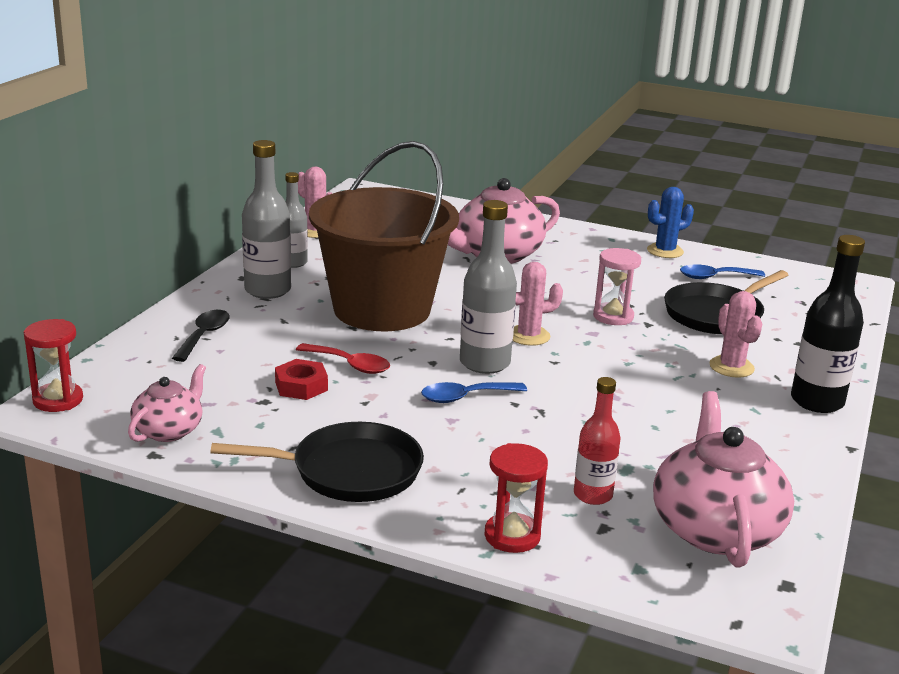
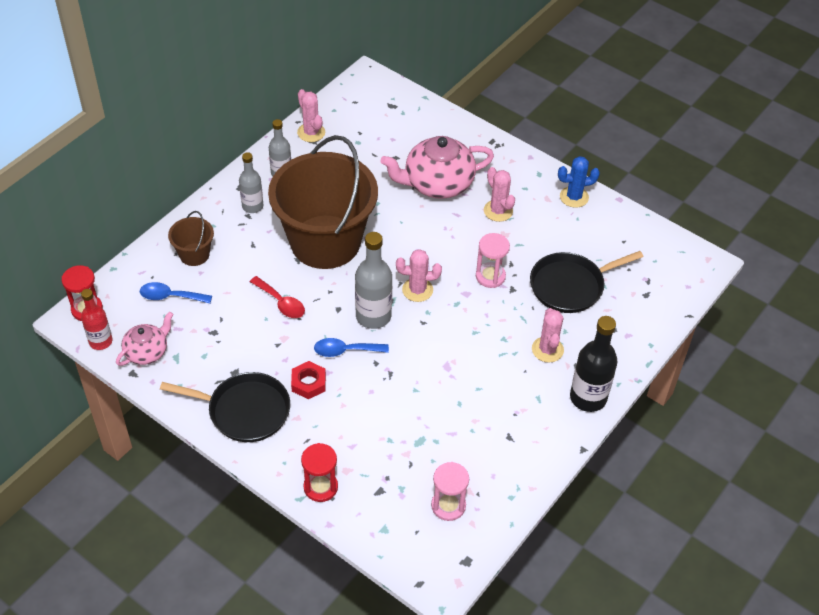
camera: 15 degrees right, 25 degrees up
black spoon [172,310,230,362] -> brown bucket [168,211,214,266]
grey bottle [242,140,291,299] -> grey bottle [239,152,263,213], size x0.64
red nut [275,359,328,400] -> red nut moved to [291,361,326,399]
red bottle [574,377,621,505] -> red bottle moved to [81,289,112,350]
pink teapot [653,391,794,568] -> pink hourglass [431,462,469,521]
blue spoon [680,264,765,279] -> blue spoon moved to [140,282,212,304]
none -> pink cactus [484,167,515,222]

